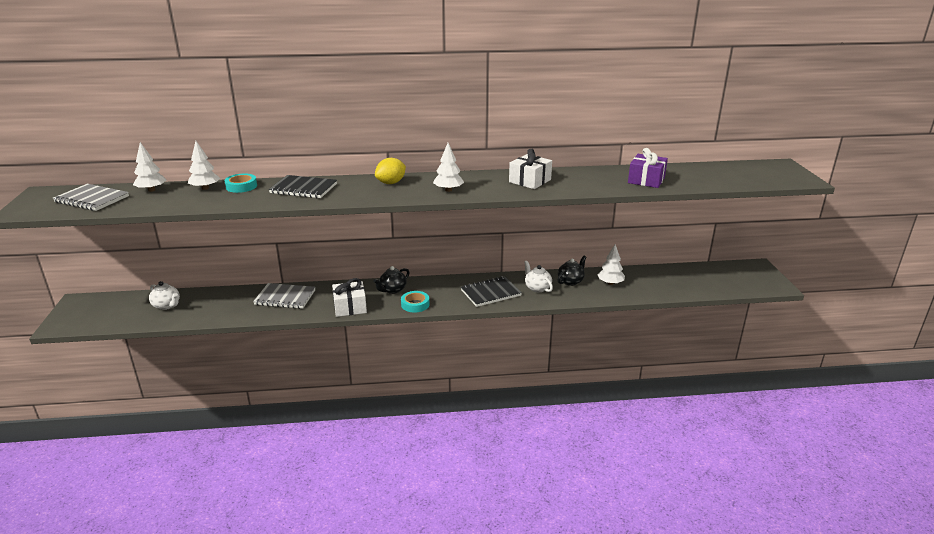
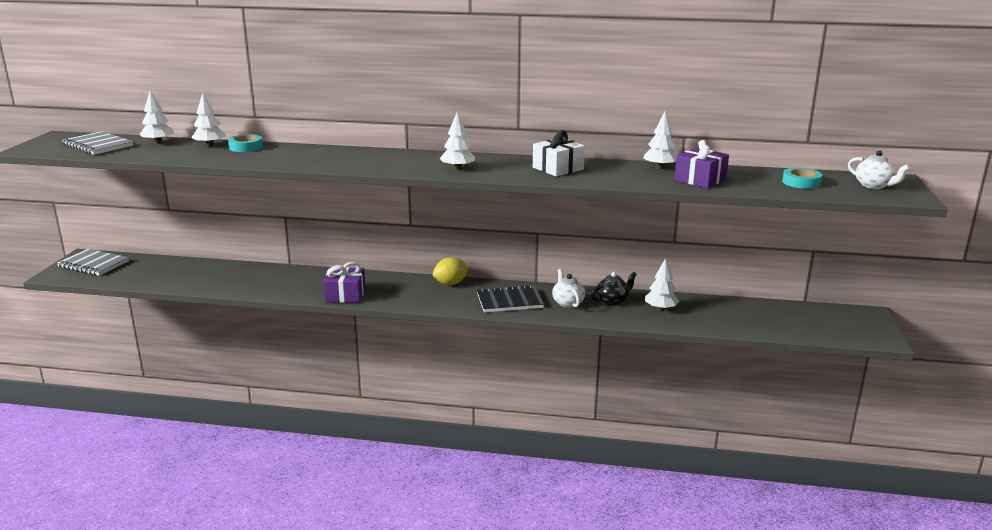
camera: 15 degrees right, 5 degrees down
white teapot [149,281,180,310] -> white teapot moved to [848,150,910,189]
grey notebook [253,283,315,309] -> grey notebook moved to [57,249,129,276]
black notebook [269,175,337,198] -> none
white gift [332,278,367,317] -> purple gift [323,262,366,303]
black teapot [373,266,410,294] -> none
yellow lemon [375,158,406,184] -> yellow lemon moved to [433,257,469,285]
turquoise tape [401,291,429,313] -> turquoise tape moved to [782,167,822,189]
none -> white tree [643,112,677,169]

